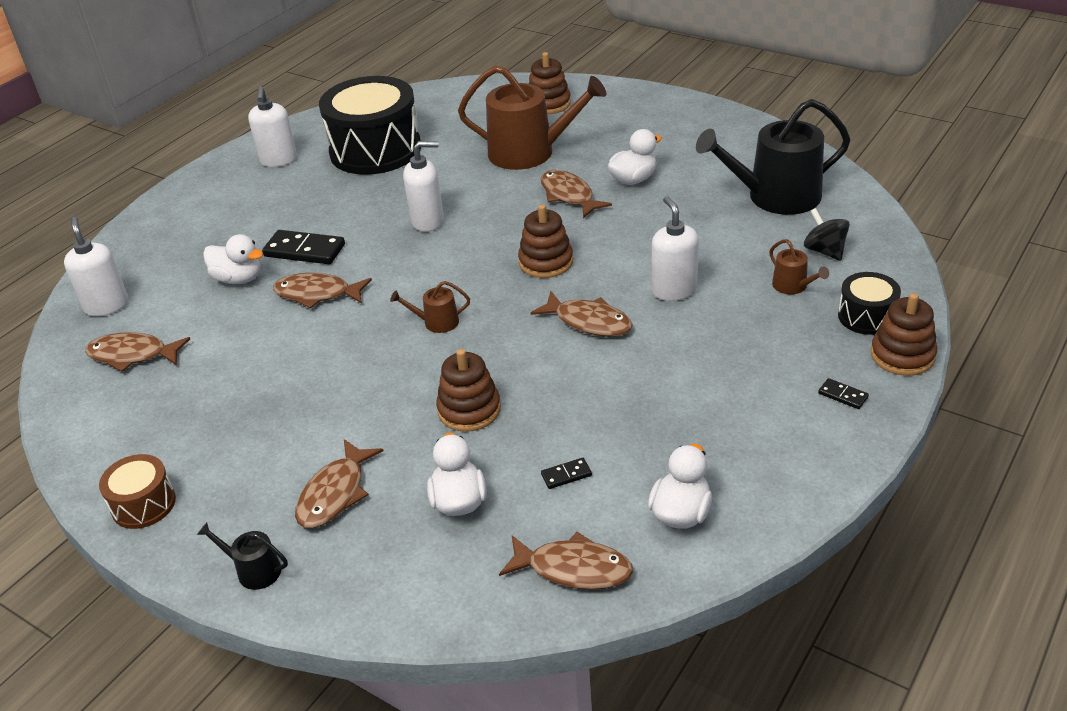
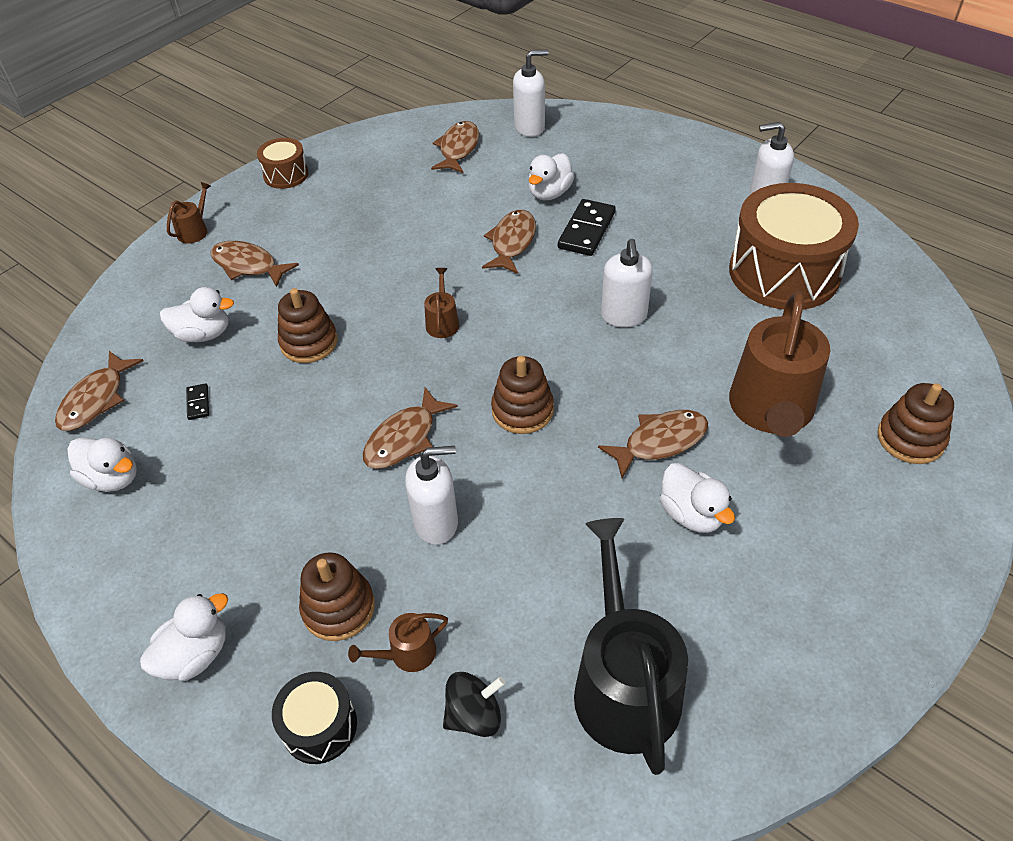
camera: 95 degrees right, 10 degrees up
black watering can [197,522,288,590] -> brown watering can [167,182,211,243]
black drum [319,76,421,175] -> brown drum [729,183,859,310]
black domino [818,378,869,409] -> white duck [140,593,228,681]
brown stacking toy [871,293,937,376] -> brown stacking toy moved to [299,552,375,641]

